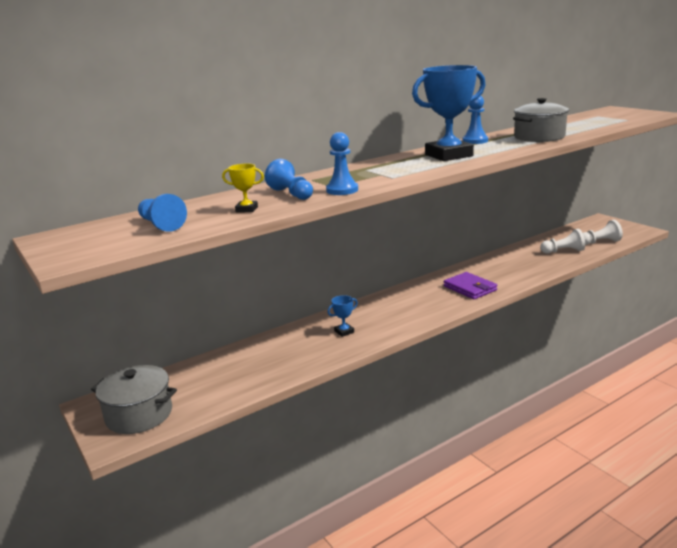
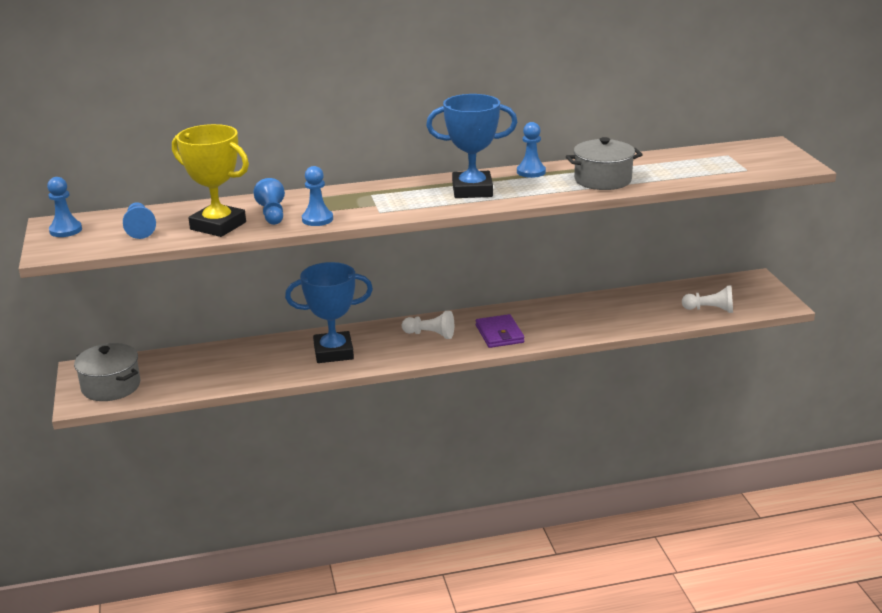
camera: 20 degrees right, 5 degrees up
yellow trophy [222,164,264,212] -> yellow trophy [172,124,249,237], size x2.41
blue trophy [327,295,358,337] -> blue trophy [285,262,373,363], size x2.41
white pawn [540,229,585,254] -> white pawn moved to [402,311,454,339]
none -> blue pawn [47,177,82,237]

